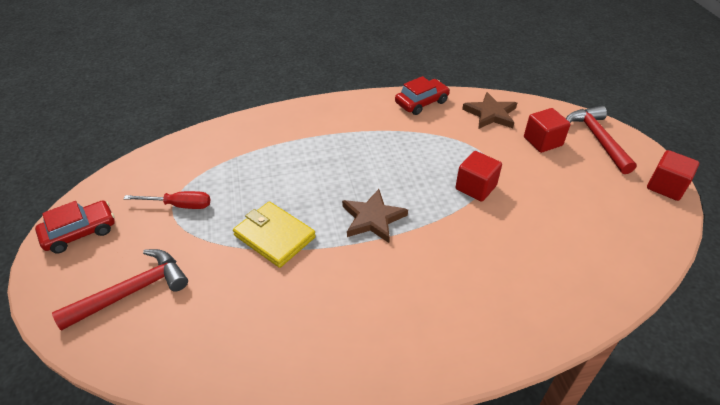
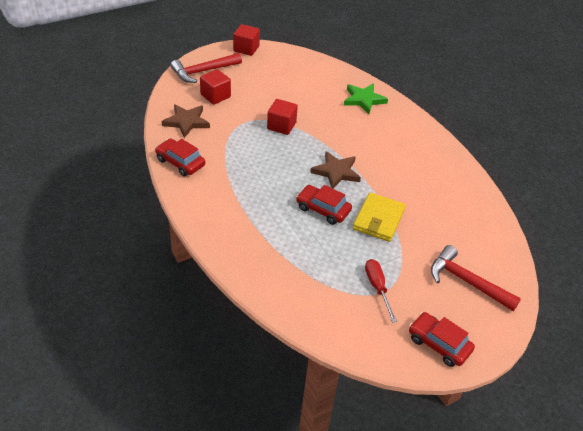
camera: 110 degrees left, 0 degrees up
none -> red car [296,185,352,225]
none -> green star [344,84,388,114]

